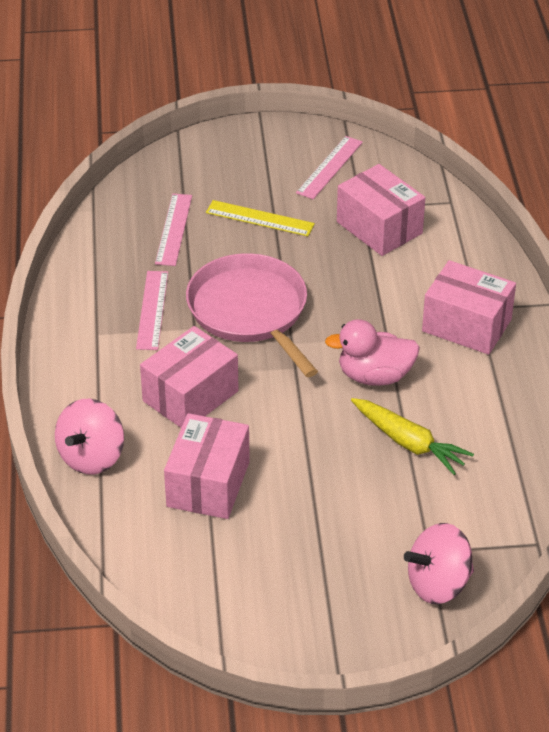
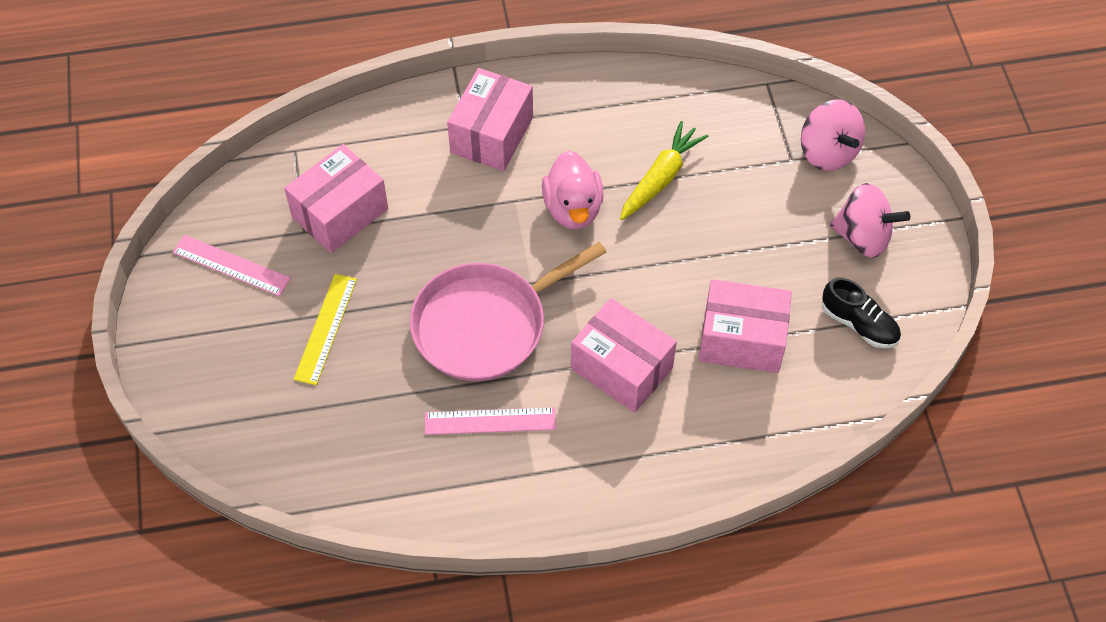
camera: 95 degrees left, 15 degrees up
pink spinning top [55,399,124,474] -> pink spinning top moved to [830,183,910,258]
pink ruler [155,194,192,266] -> none
none -> black shoe [822,277,901,348]

